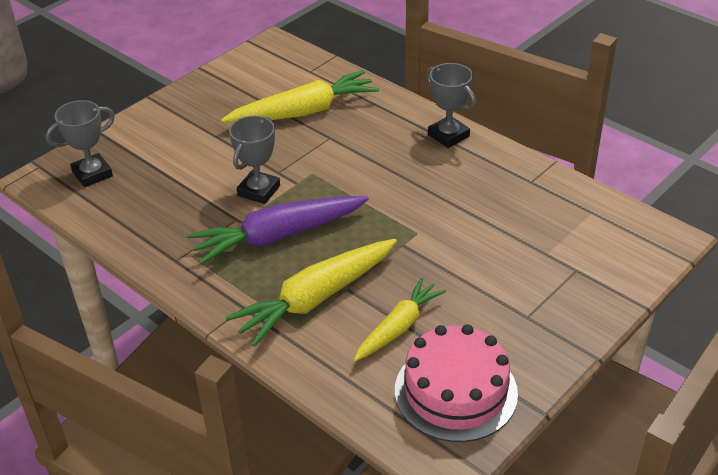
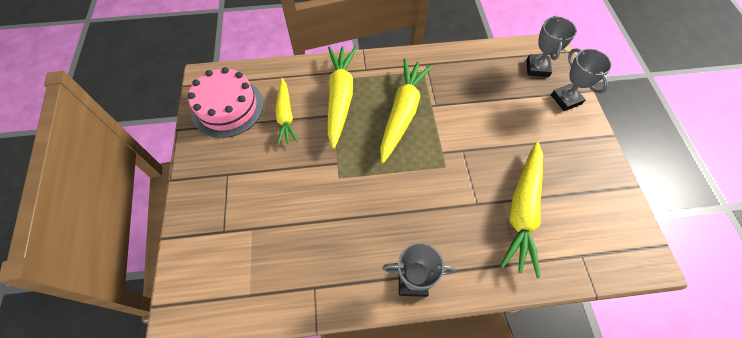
camera: 130 degrees right, 20 degrees up
purple carrot [187,196,369,265] -> yellow carrot [380,59,432,163]
grey trophy [229,116,280,204] -> grey trophy moved to [551,48,612,111]

